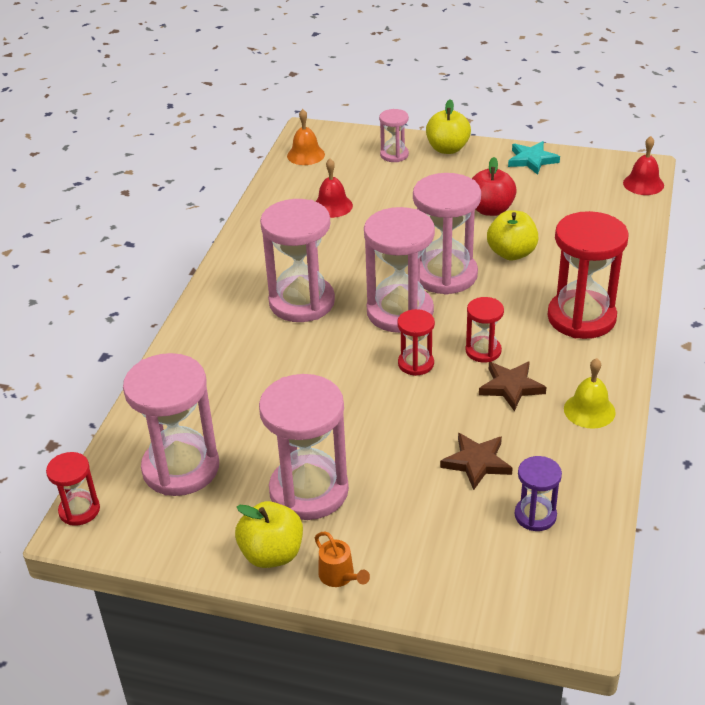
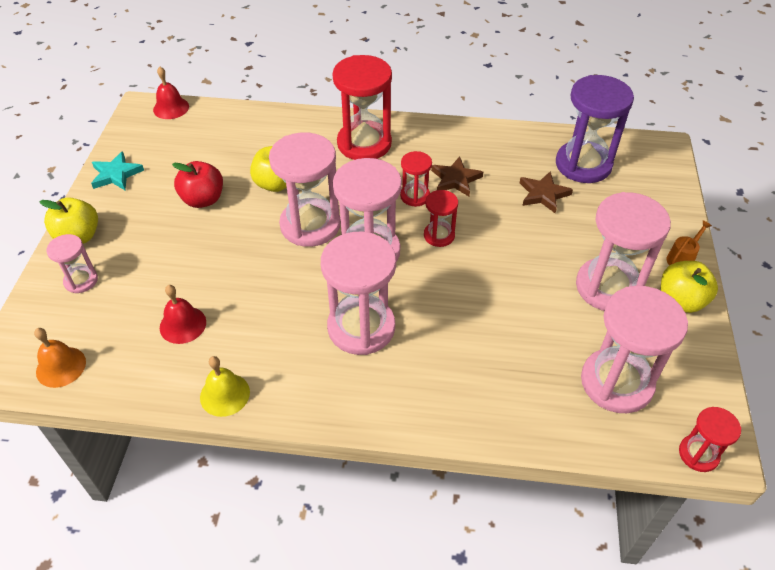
camera: 100 degrees left, 10 degrees up
purple hourglass [514,456,562,531] -> purple hourglass [556,75,634,183], size x1.96
yellow bell [564,358,616,429] -> yellow bell moved to [200,356,250,417]

